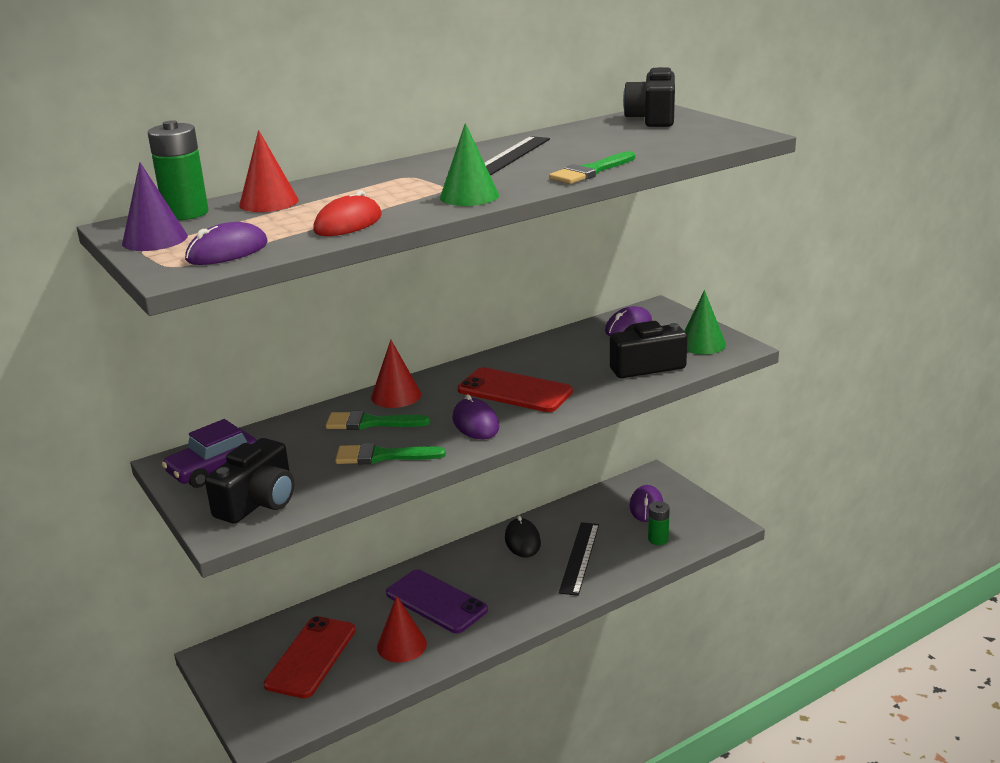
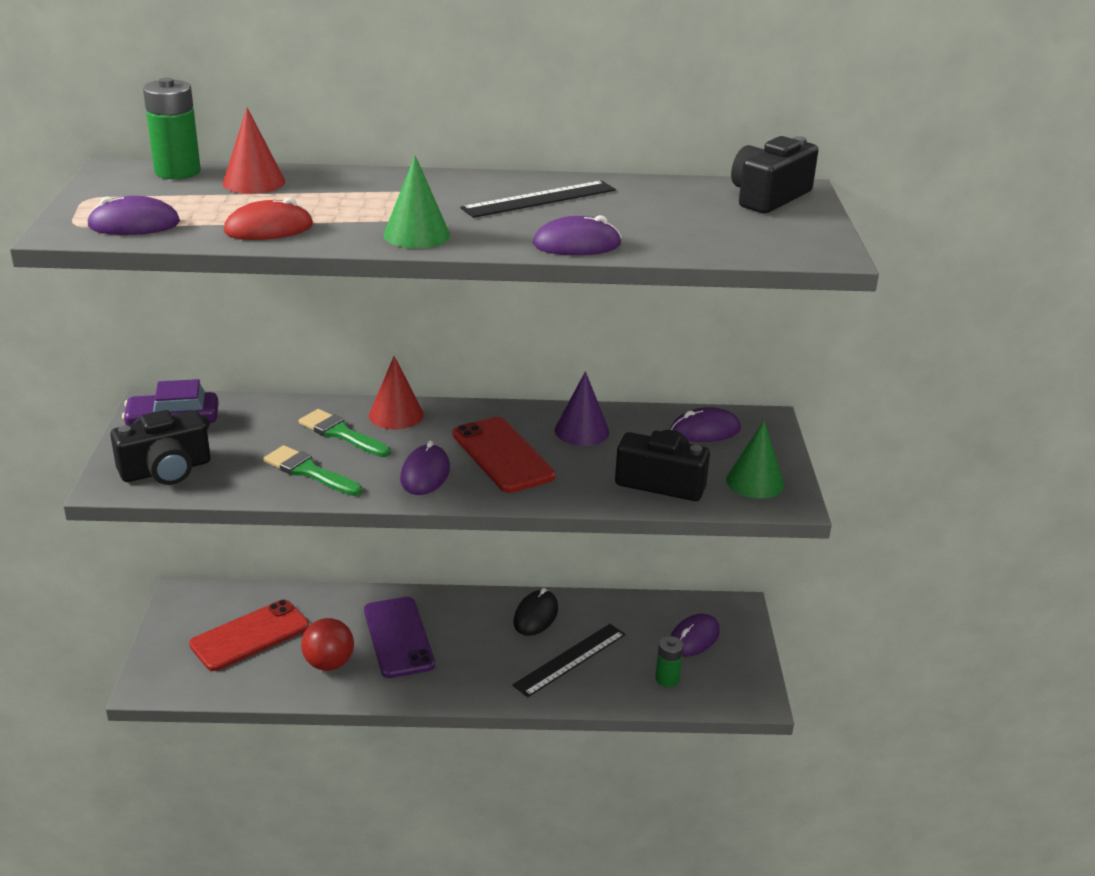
camera: 30 degrees right, 5 degrees up
purple cone [122,162,188,251] -> purple cone moved to [555,371,610,446]
red cone [377,596,427,662] -> red ball [301,618,354,671]
green brush [549,151,635,184] -> purple mouse [533,215,622,255]

